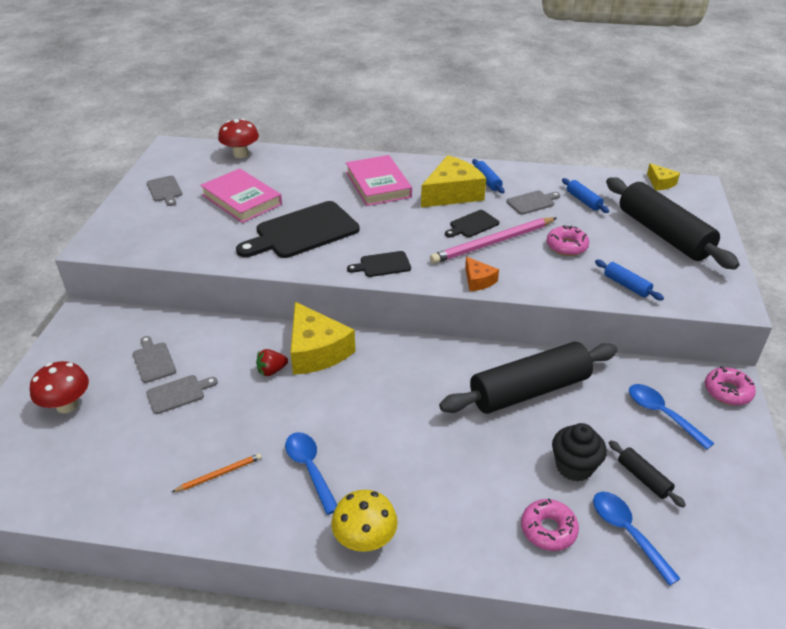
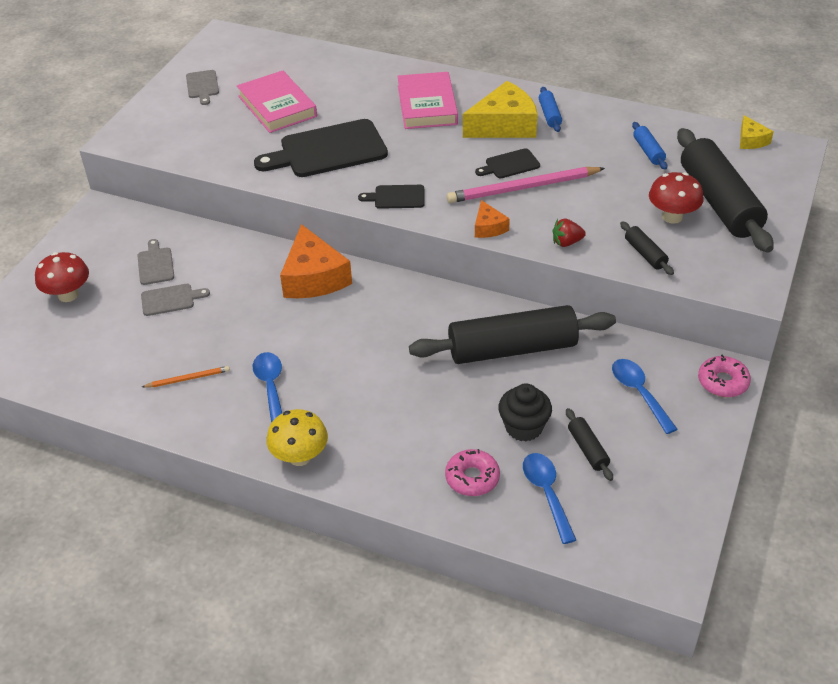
camera: 15 degrees right, 5 degrees up
red mushroom [218,119,259,158] -> red mushroom moved to [649,172,704,224]
red strawberry [256,349,288,376] -> red strawberry moved to [552,218,586,247]
yellow cheese [290,302,355,375] -> orange cheese [280,224,352,298]
grey cutting board [506,191,560,215] -> none
pink donut [546,225,589,256] -> none
blue rolling pin [595,260,664,300] -> black rolling pin [620,221,674,275]

